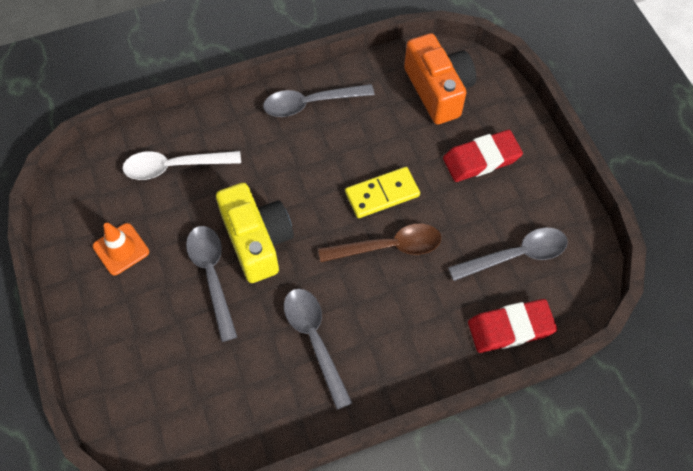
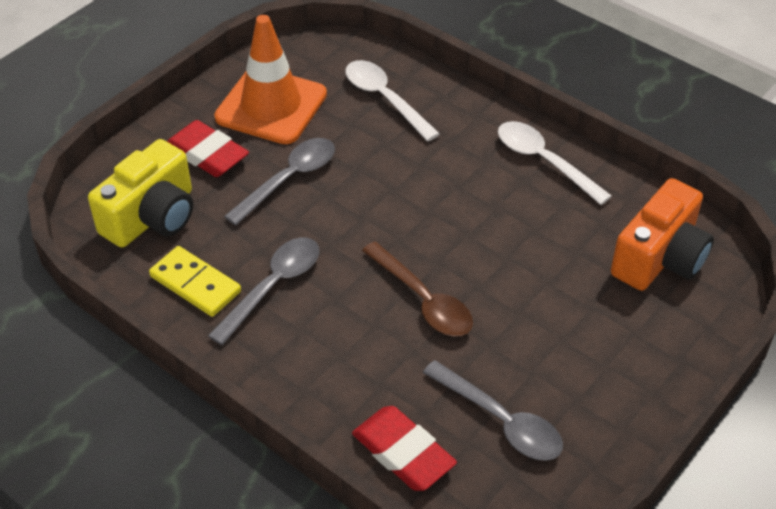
camera: 60 degrees right, 15 degrees down
orange traffic cone [93,223,149,275] -> orange traffic cone [214,15,327,144], size x1.89
yellow camera [216,183,294,283] -> yellow camera moved to [88,139,193,248]
grey spoon [263,84,374,117] -> white spoon [498,121,612,205]
yellow domino [345,167,420,218] -> yellow domino moved to [149,246,241,317]
red eraser [443,130,523,182] -> red eraser moved to [167,120,249,177]

